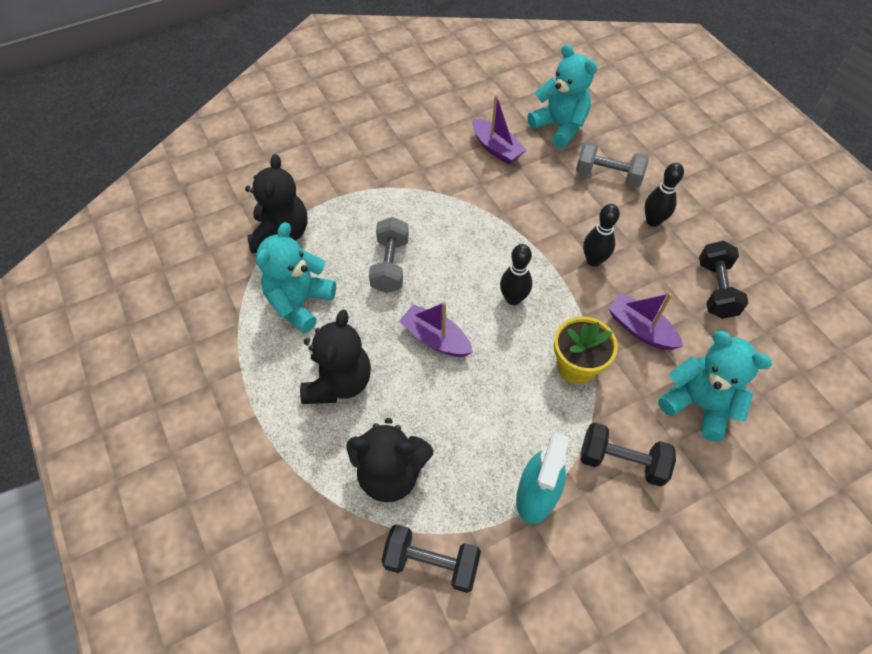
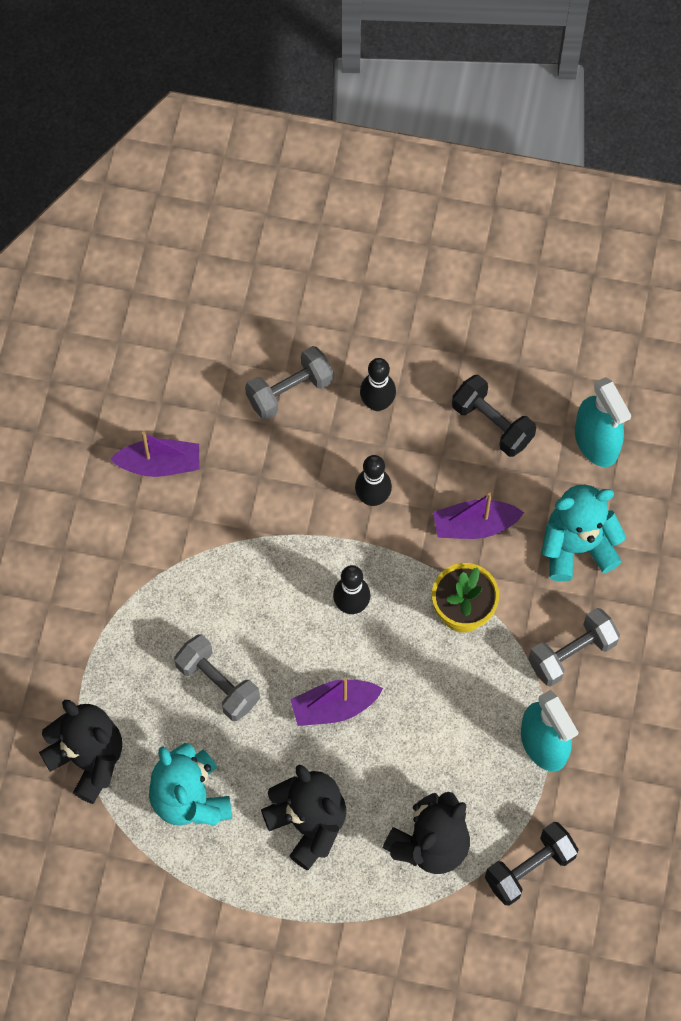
camera: 50 degrees left, 10 degrees up
turquoise teddy bear [527,44,597,148] -> none
black dumbbell [580,422,676,487] -> grey dumbbell [528,608,620,686]
none -> turquoise spray bottle [575,377,632,467]

